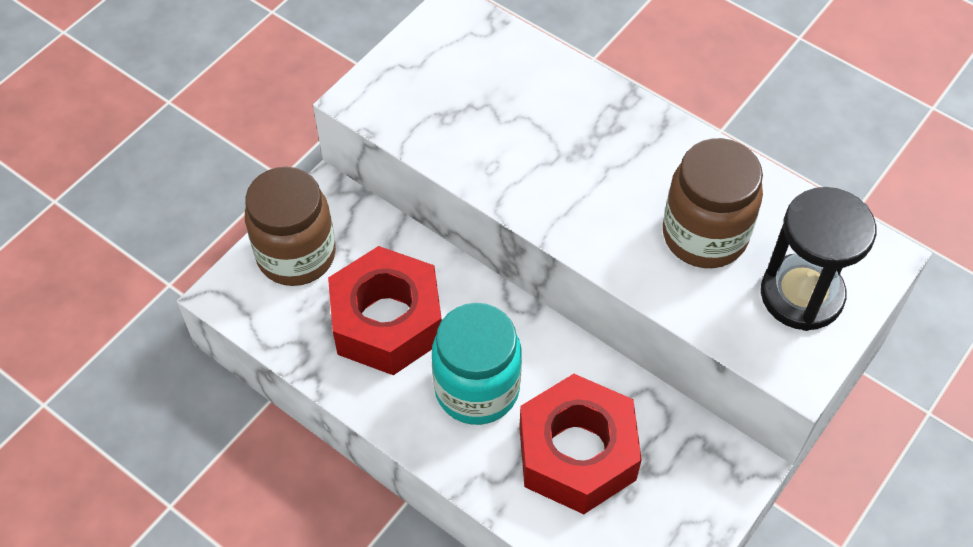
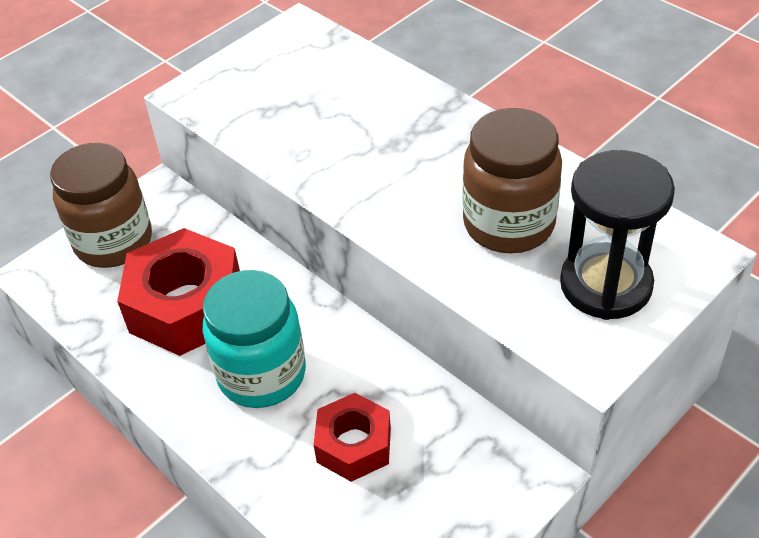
camera: 10 degrees right, 10 degrees down
red nut [519,374,642,514] -> red nut [314,393,391,482], size x0.59

